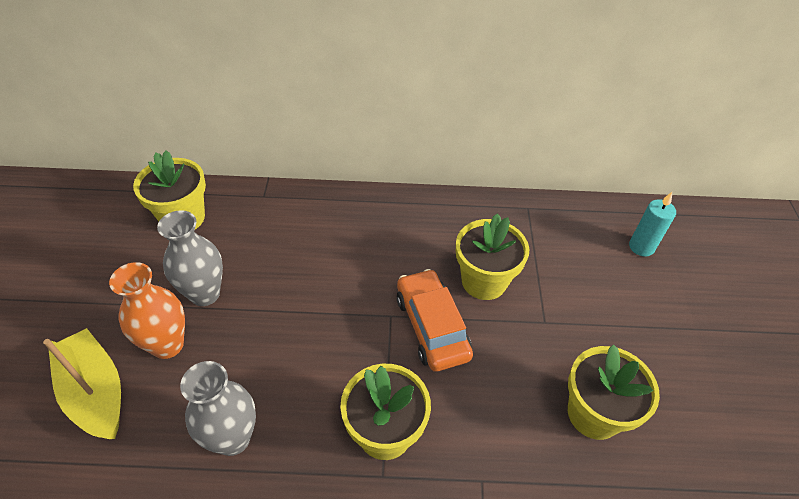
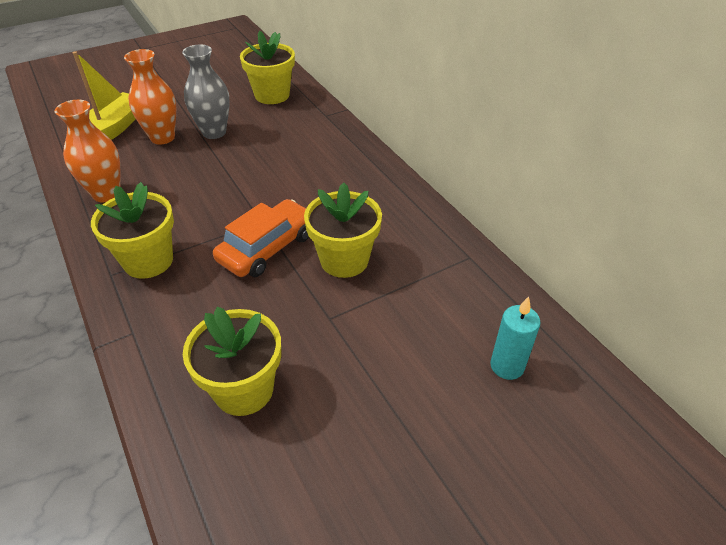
camera: 60 degrees right, 5 degrees down
grey vase [180,361,256,456] -> orange vase [55,100,121,203]

